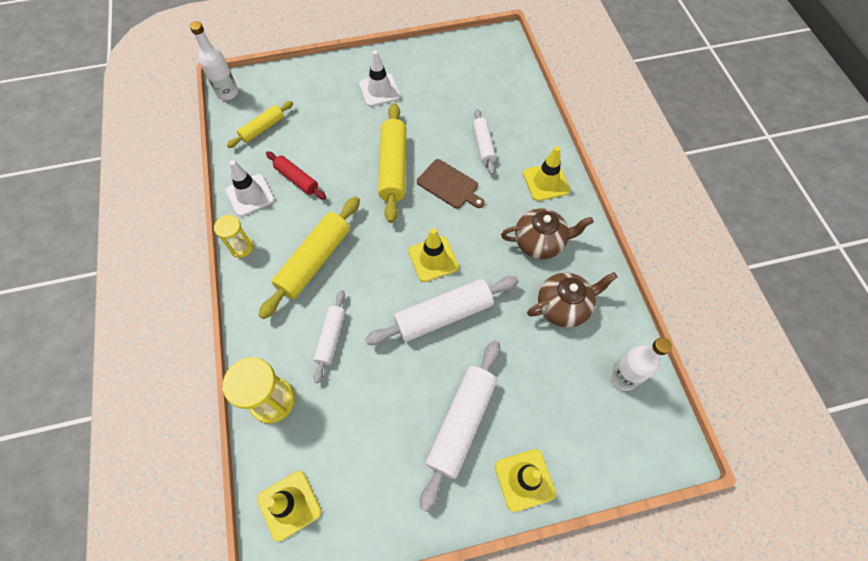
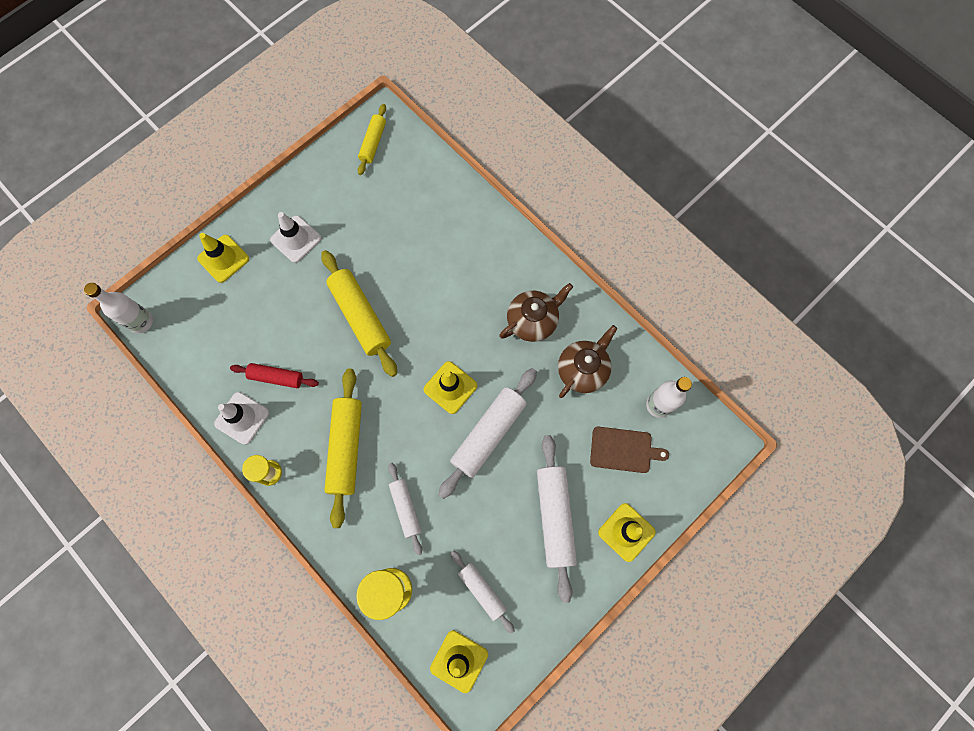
camera: 30 degrees left, 10 degrees up
yellow rolling pin [227,101,293,148] -> yellow rolling pin moved to [358,104,386,175]
brown cutting board [417,159,485,209] -> brown cutting board moved to [590,427,669,473]
white rolling pin [473,109,496,175] -> white rolling pin moved to [451,550,515,634]
yellow traffic cone [523,146,570,201] -> yellow traffic cone moved to [197,233,249,283]

